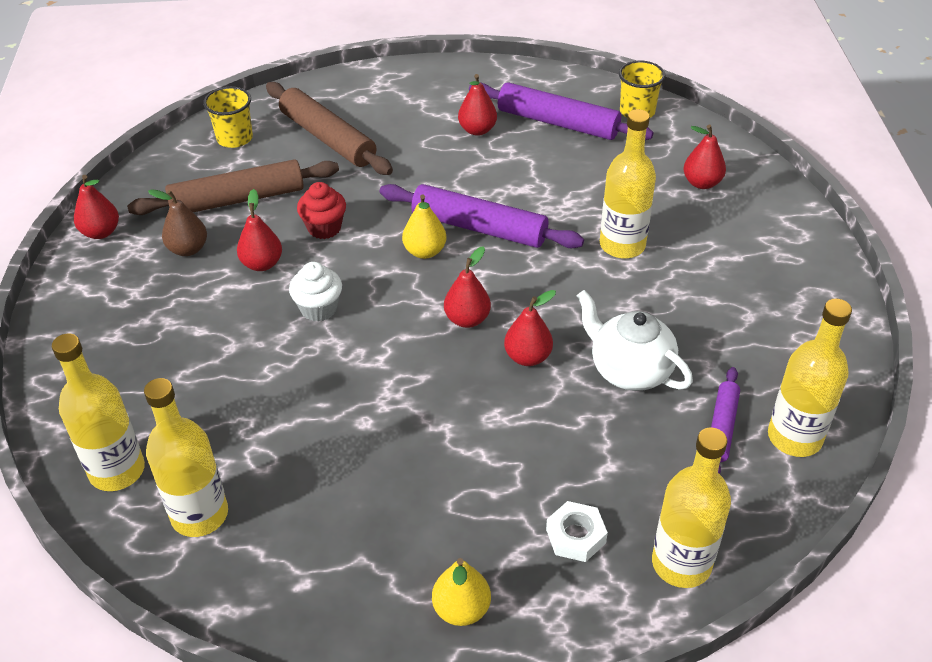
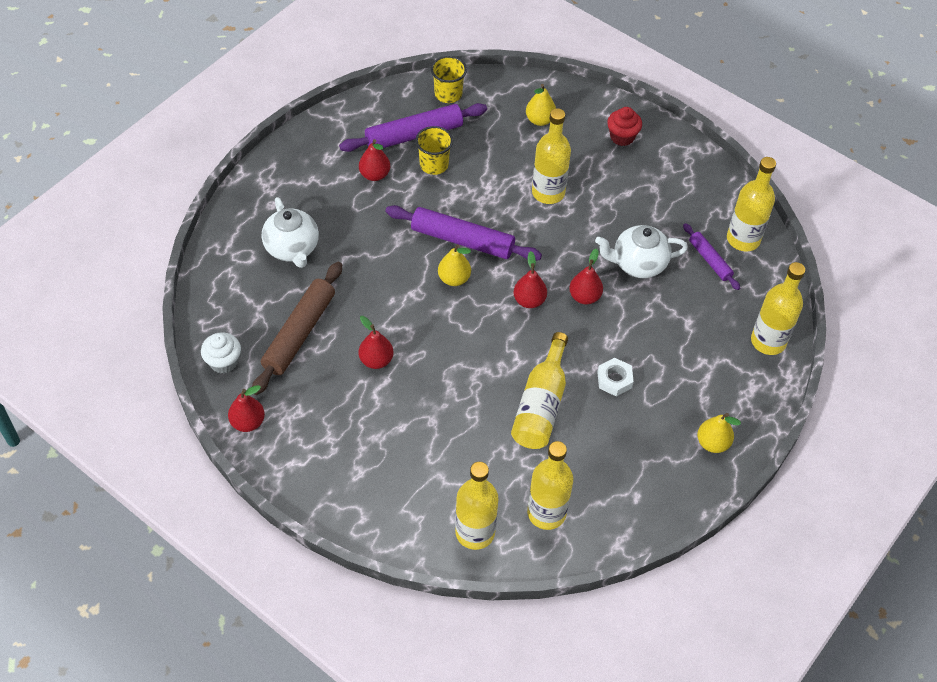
camera: 50 degrees left, 10 degrees up
brown pear [148,189,207,256] -> none
yellow cup [203,86,253,148] -> yellow cup moved to [415,126,453,175]
brown rolling pin [266,82,393,175] -> white teapot [262,197,319,268]
white cupcake [289,262,342,322] -> white cupcake moved to [201,332,241,374]
red cupcake [297,182,346,239] -> red cupcake moved to [607,107,642,146]
purple rolling pin [380,184,584,248] -> purple rolling pin turned 45 degrees clockwise [386,205,542,261]
white nut [546,501,608,562] -> white nut moved to [597,358,634,397]
red pear [684,125,726,189] -> yellow pear [526,84,556,126]
none -> yellow bottle [511,332,568,449]

